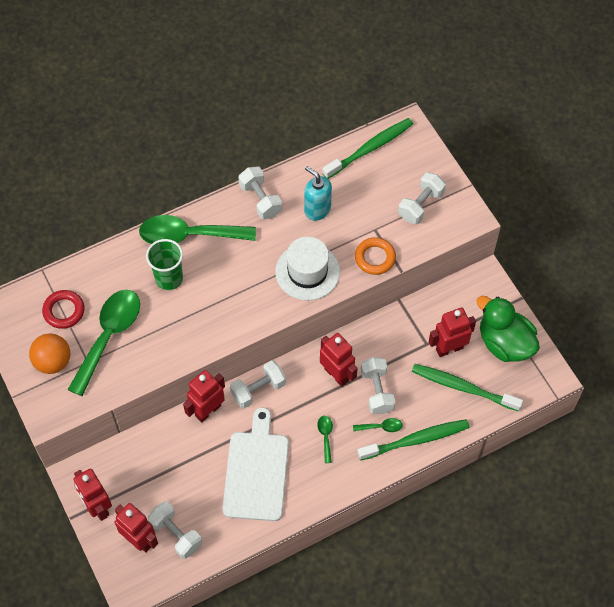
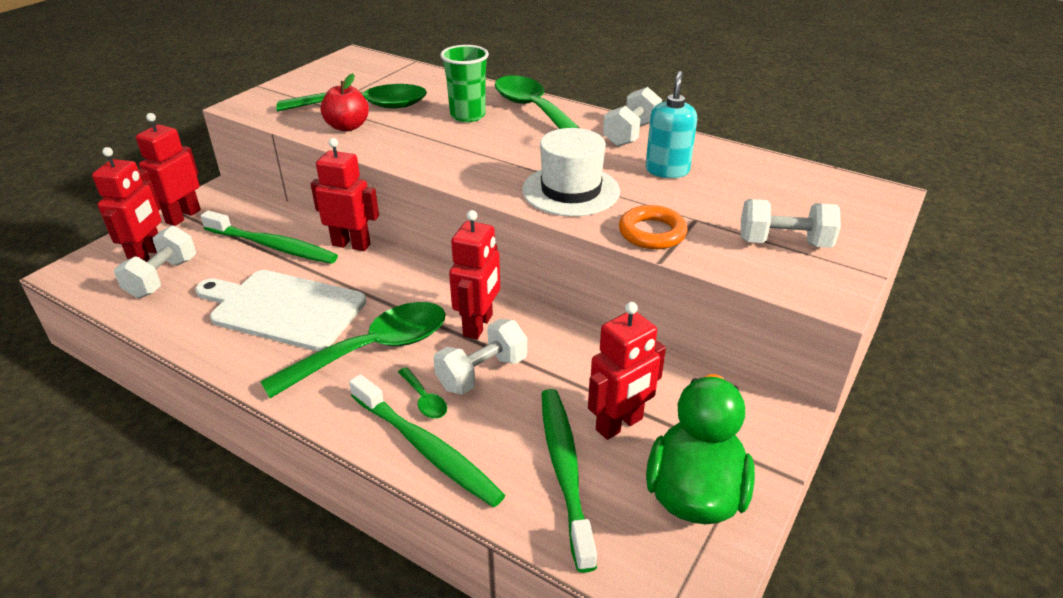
camera: 60 degrees right, 25 degrees down
orange ball [29,333,70,374] -> none
red ring [42,290,85,329] -> none
white cutting board [222,407,289,521] -> white cutting board turned 135 degrees counterclockwise [195,270,366,351]
white dumbbell [230,360,286,408] -> none
green spoon [317,416,333,463] -> green spoon [260,302,446,398], size x2.40
green toothbrush [322,118,413,179] -> green toothbrush moved to [201,210,338,264]
red robot [429,308,476,357] -> red robot turned 105 degrees clockwise [588,302,666,440]
none -> red apple [321,73,369,131]

